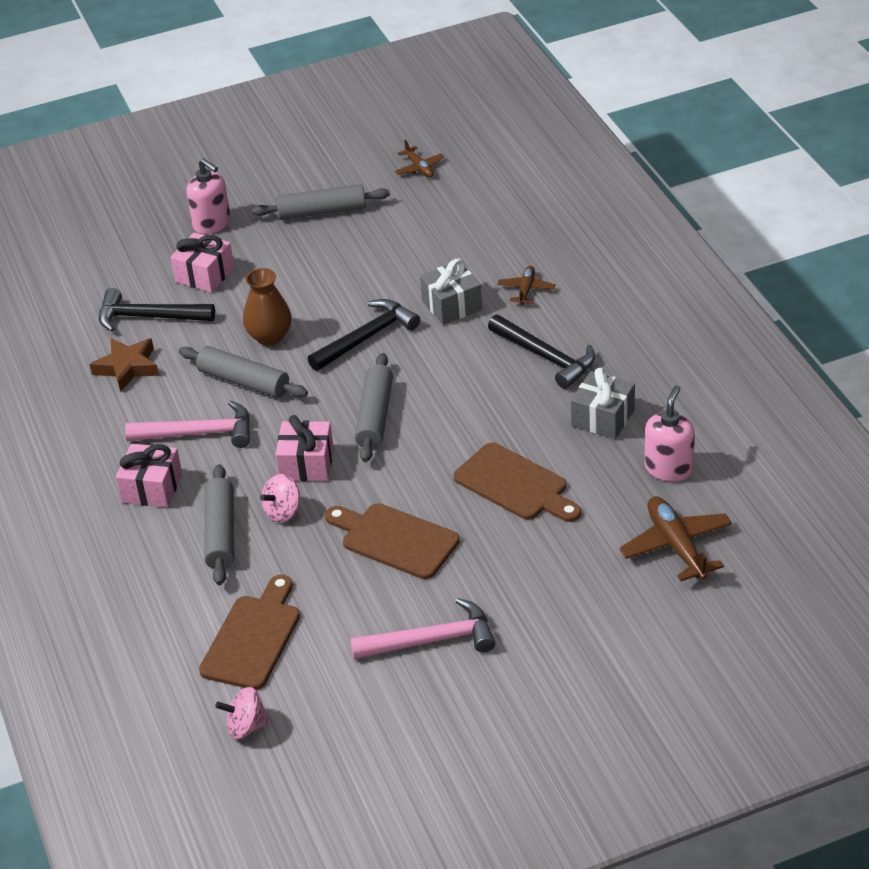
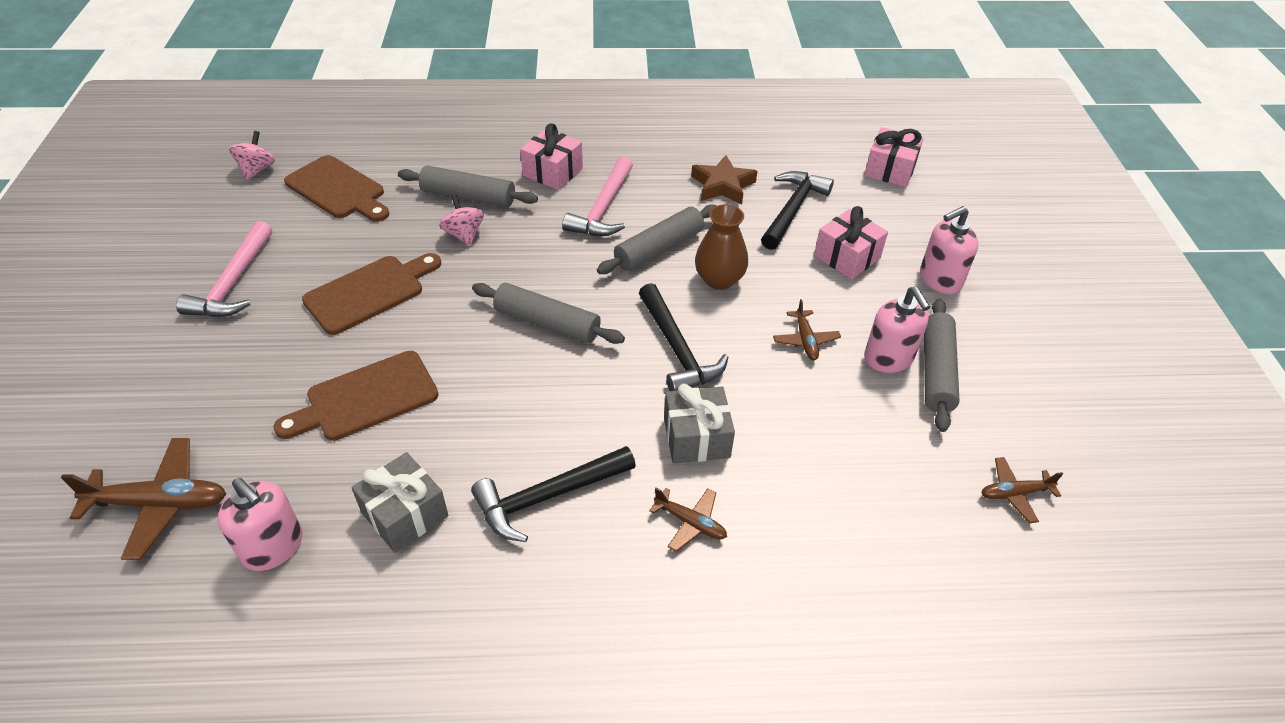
camera: 105 degrees right, 5 degrees up
pink gift [275,415,334,481] -> pink gift moved to [864,127,924,187]
none -> brown plane [773,299,841,360]
none -> pink soap dispenser [864,287,930,373]

